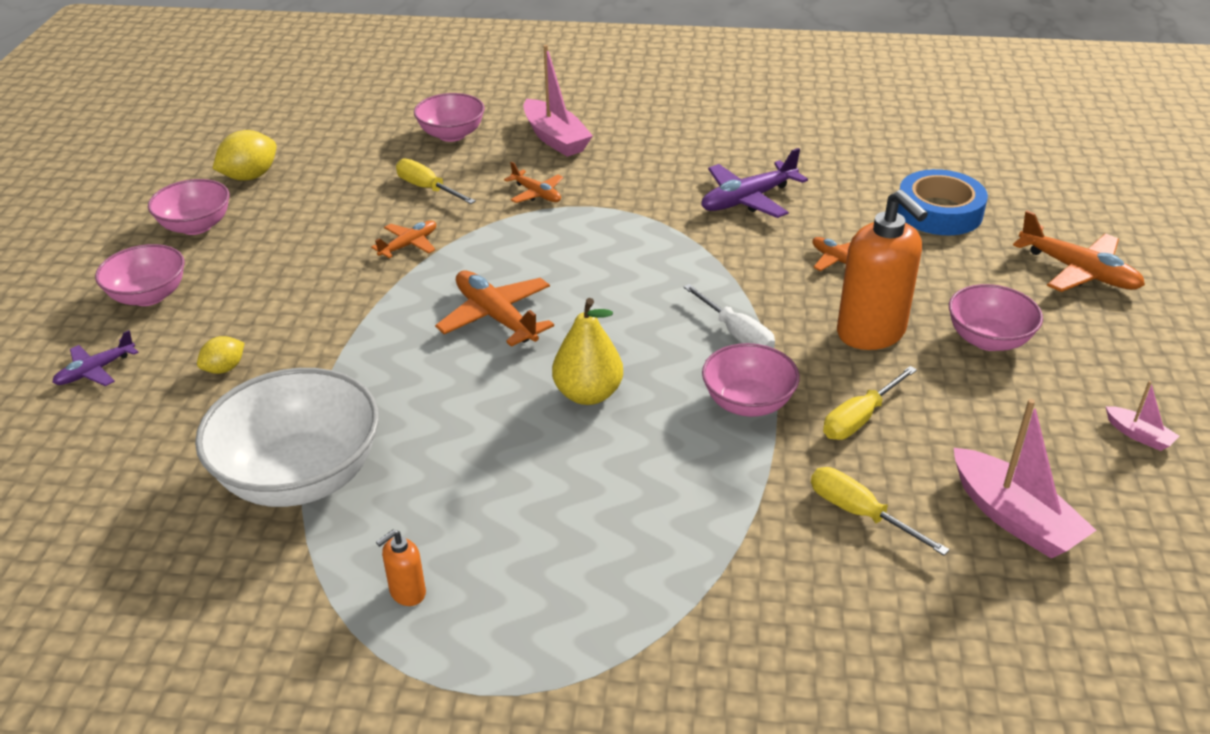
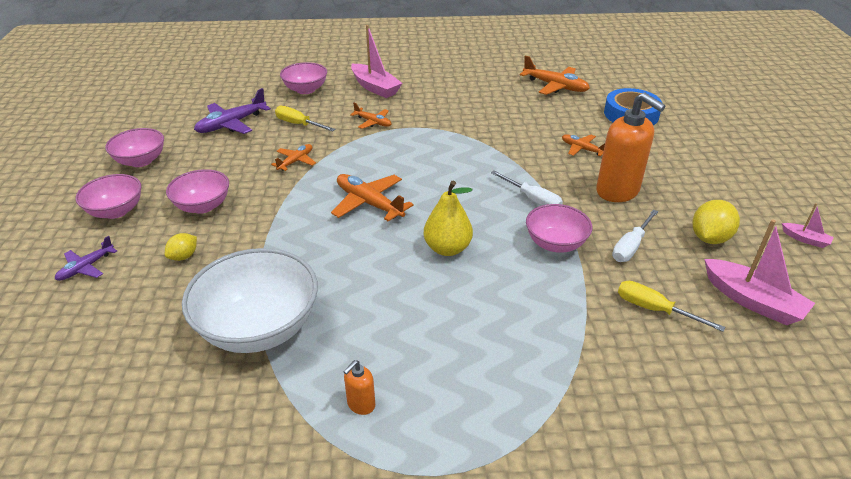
camera: 10 degrees left, 0 degrees up
yellow lemon [212,130,277,181] -> yellow lemon moved to [692,200,740,244]
purple plane [701,148,808,218] -> purple plane moved to [194,88,271,134]
yellow screwdriver [823,366,917,440] -> white screwdriver [612,210,658,262]
pink bowl [949,284,1043,351] -> pink bowl moved to [166,169,229,214]
orange plane [1013,211,1145,292] -> orange plane moved to [520,55,590,95]

